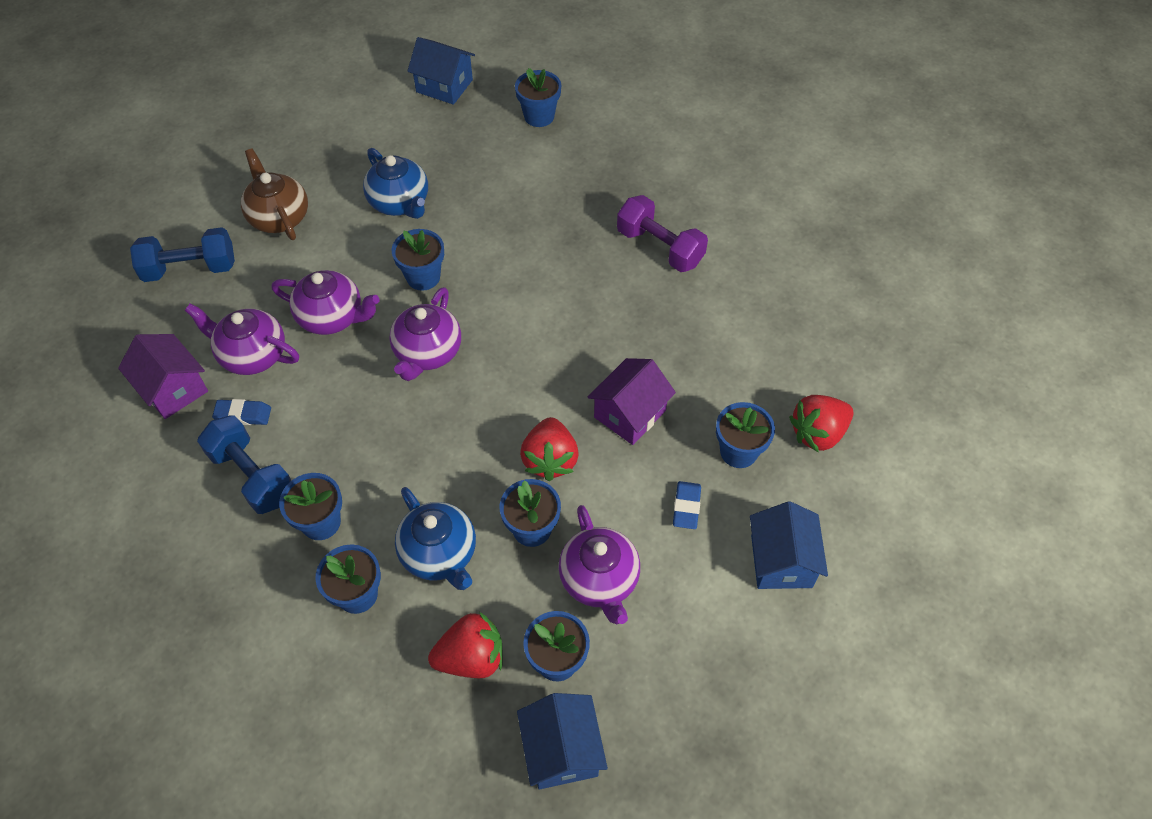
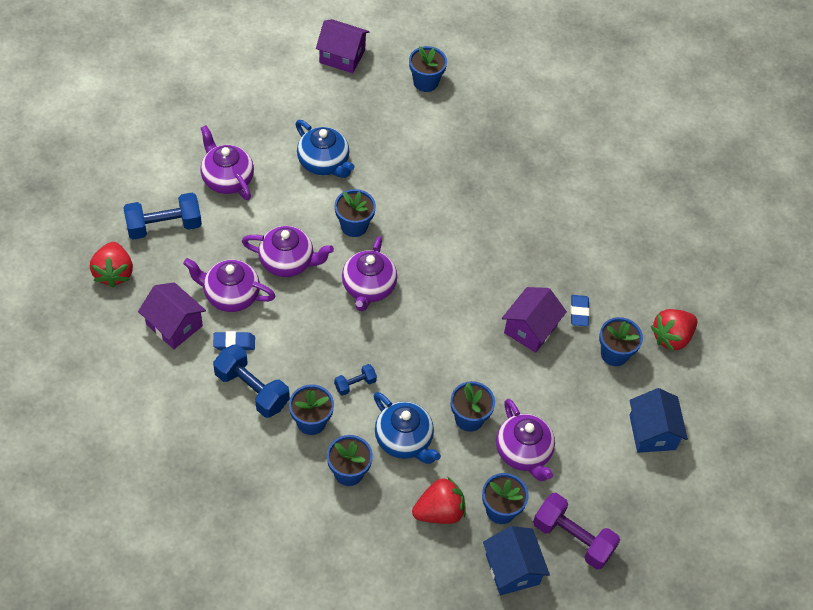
camera: 10 degrees left, 0 degrees up
brown teapot [241,149,308,240] -> purple teapot [200,125,254,200]
blue house [407,37,475,105] -> purple house [316,19,370,73]
red strawberry [520,417,579,481] -> red strawberry moved to [90,242,133,288]
purple dumbbell [617,195,708,272] -> purple dumbbell moved to [533,493,620,569]
blue eraser [673,481,701,529] -> blue eraser moved to [571,295,590,326]
none -> blue dumbbell [334,364,377,396]

